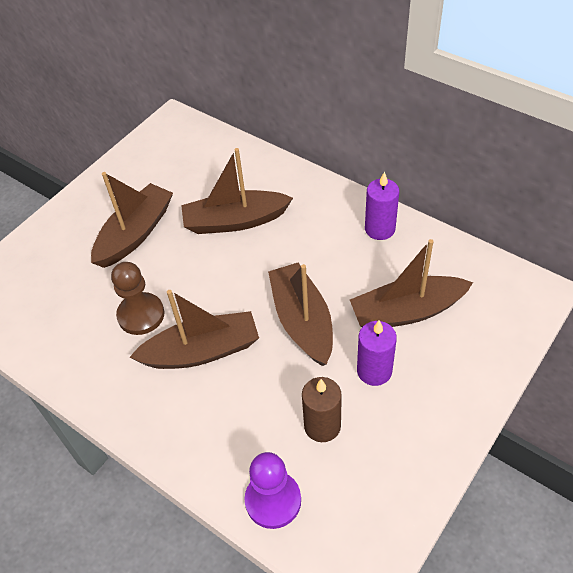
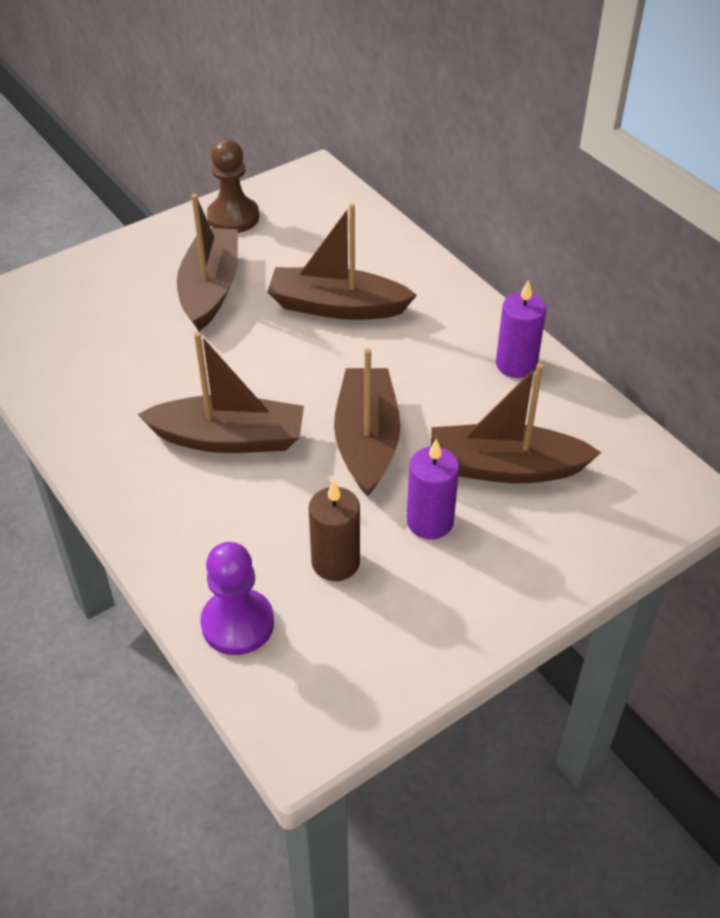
camera: 15 degrees right, 5 degrees down
brown boat [91,172,173,268] -> brown boat turned 45 degrees counterclockwise [177,194,238,331]
brown pawn [111,262,164,335] -> brown pawn moved to [207,139,259,233]

